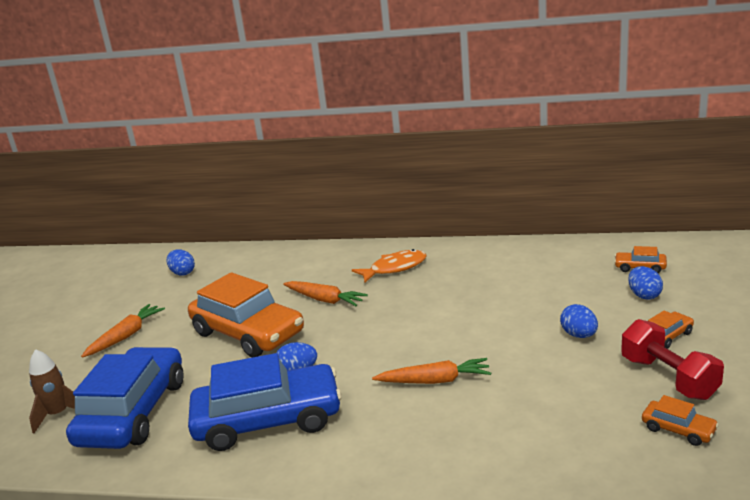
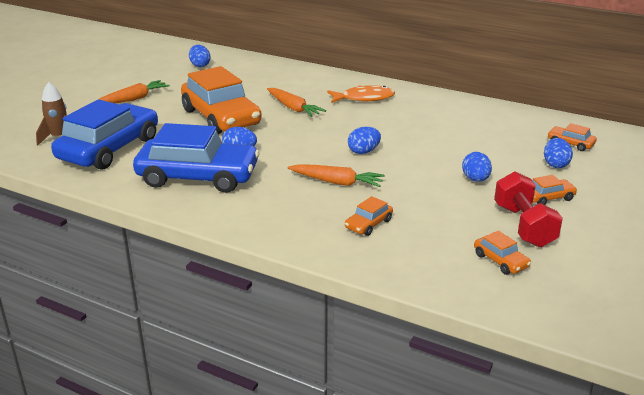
camera: 15 degrees right, 5 degrees up
none -> orange car [345,196,393,236]
none -> blue egg [348,127,381,154]

